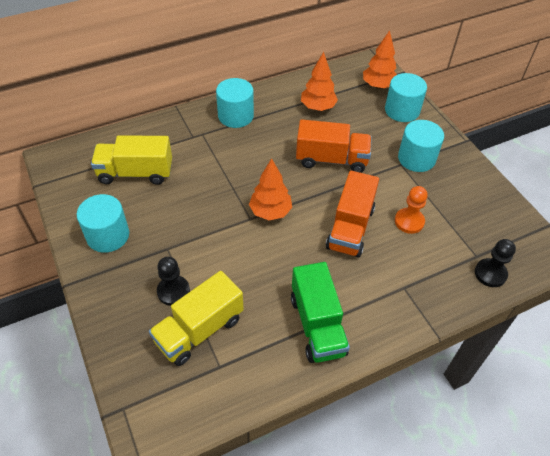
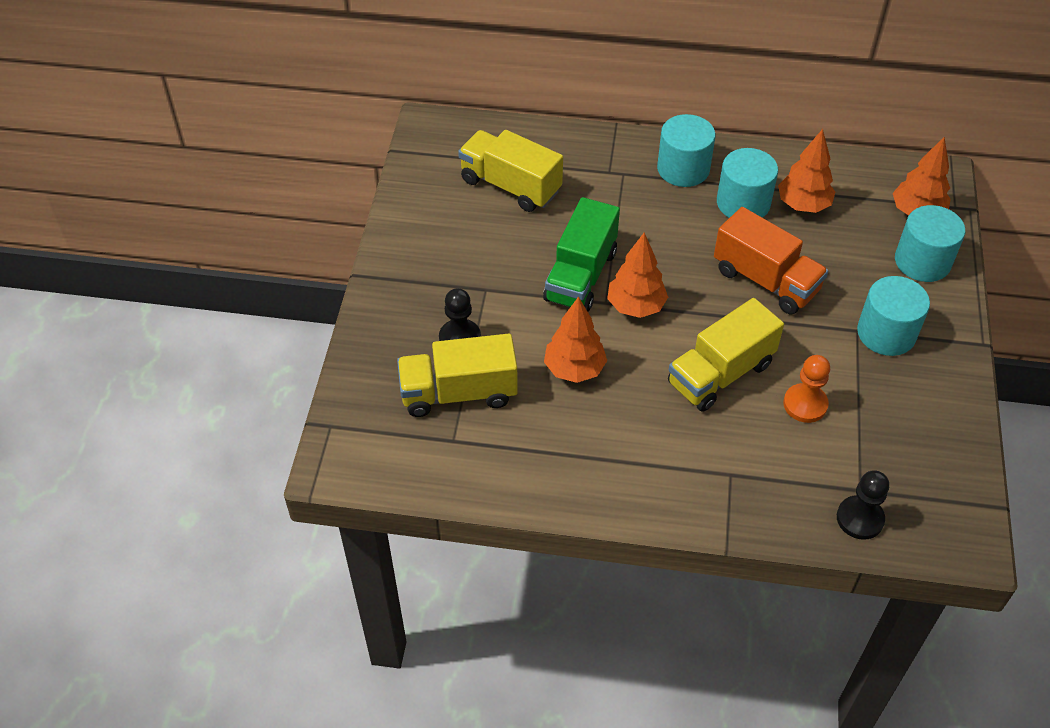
camera: 35 degrees right, 0 degrees up
turquoise cylinder [77,194,129,253] -> turquoise cylinder moved to [717,148,778,218]
green truck [291,262,350,363] -> green truck moved to [543,197,620,312]
orange truck [326,171,379,257] -> yellow truck [668,298,784,412]
none -> orange tree [544,296,607,383]

